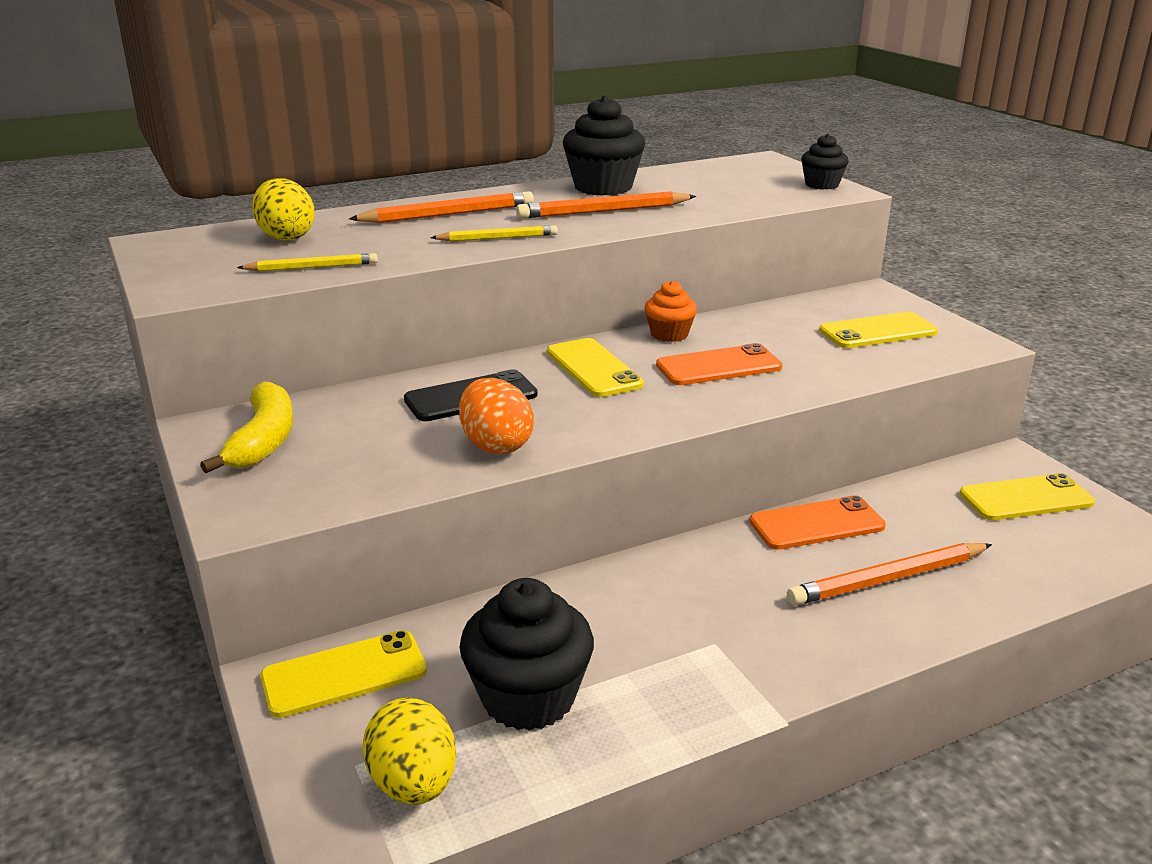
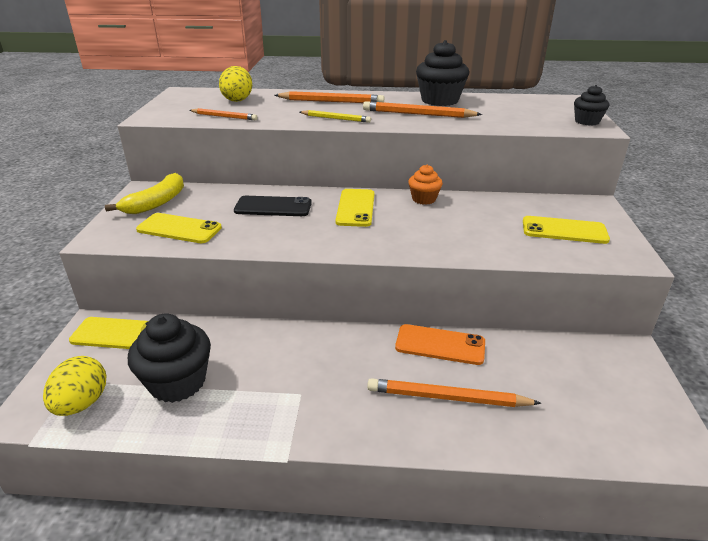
camera: 30 degrees right, 5 degrees up
yellow pencil [237,253,378,271] -> orange pencil [189,108,257,120]
orange egg [459,378,534,455] -> none
orange phone [656,343,782,385] -> none
yellow phone [960,473,1095,520] -> yellow phone moved to [136,213,222,243]

